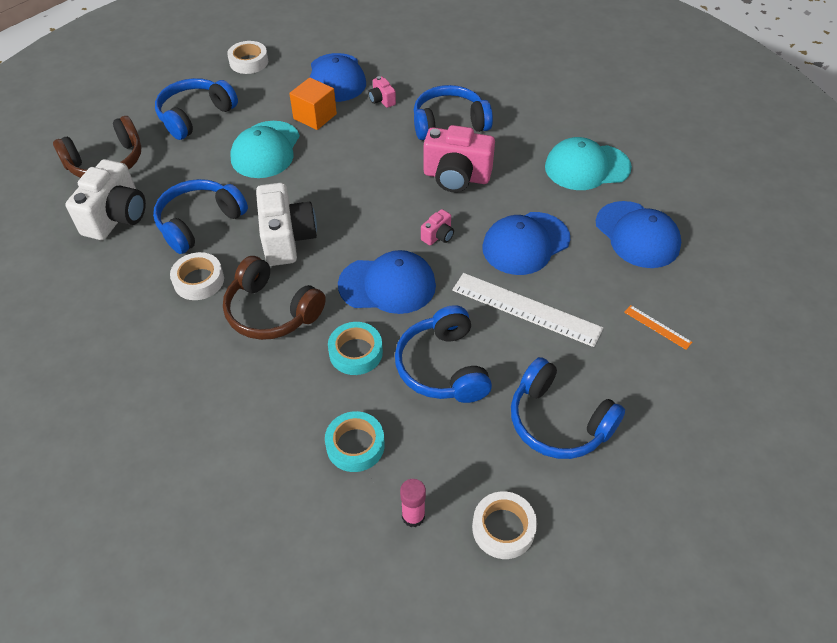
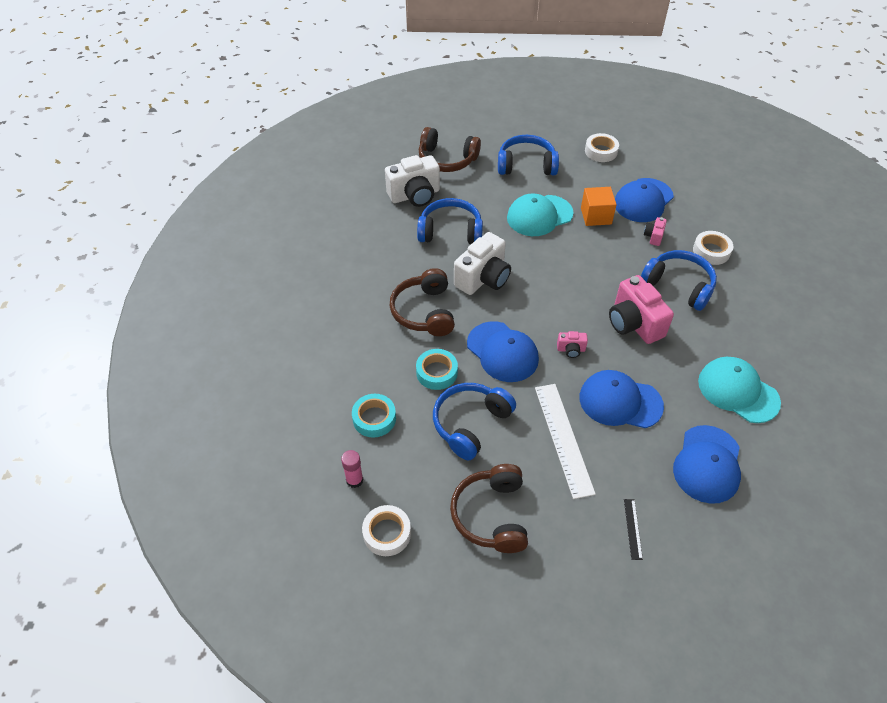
camera: 50 degrees right, 0 degrees up
white tape [170,252,224,300] -> white tape moved to [693,231,733,265]
blue headphones [511,357,625,459] -> brown headphones [450,464,528,553]
orange ruler [624,305,692,350] -> black ruler [624,499,643,560]

